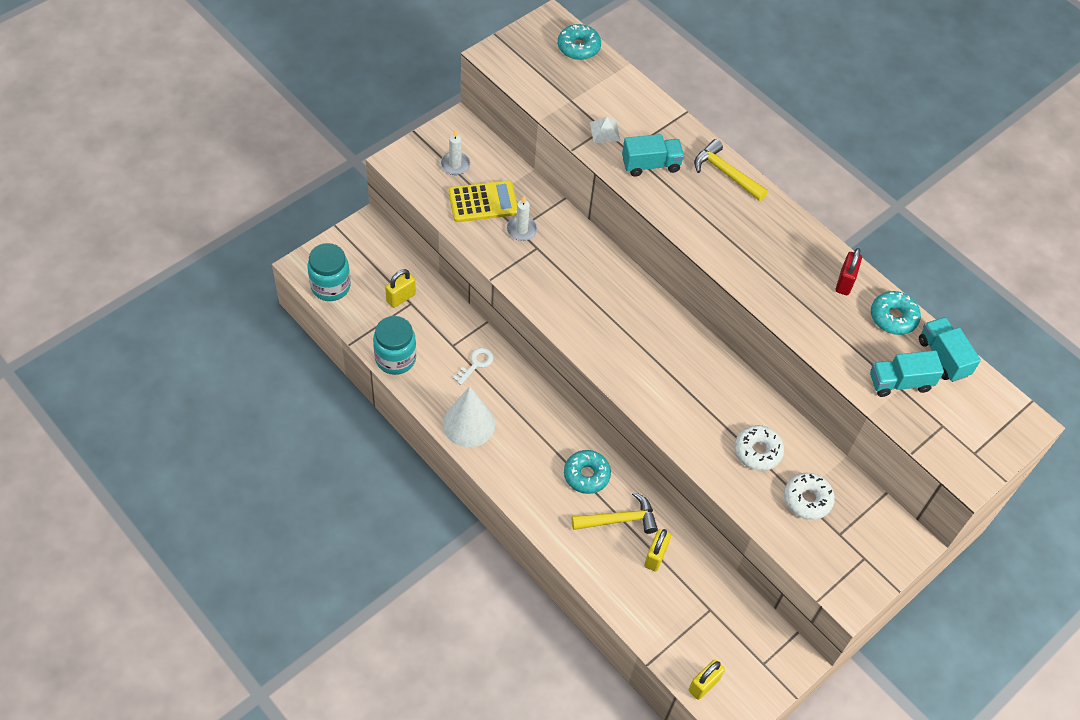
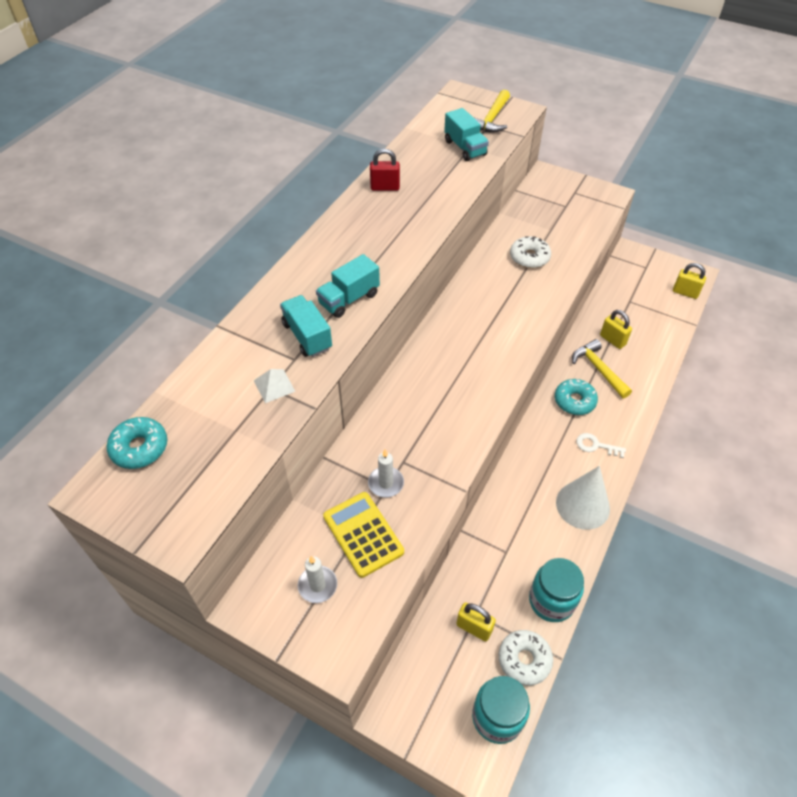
camera: 105 degrees left, 5 degrees down
white key [453,348,494,385] -> white key moved to [576,433,626,458]
yellow padlock [644,529,671,571] -> yellow padlock turned 45 degrees clockwise [600,310,632,349]
yellow hammer [694,139,768,201] -> yellow hammer moved to [473,90,510,133]
white donut [784,473,835,520] -> white donut moved to [499,630,553,686]
turquoise donut [871,291,921,335] -> none
turquoise truck [919,317,981,382] -> turquoise truck moved to [316,254,380,318]

